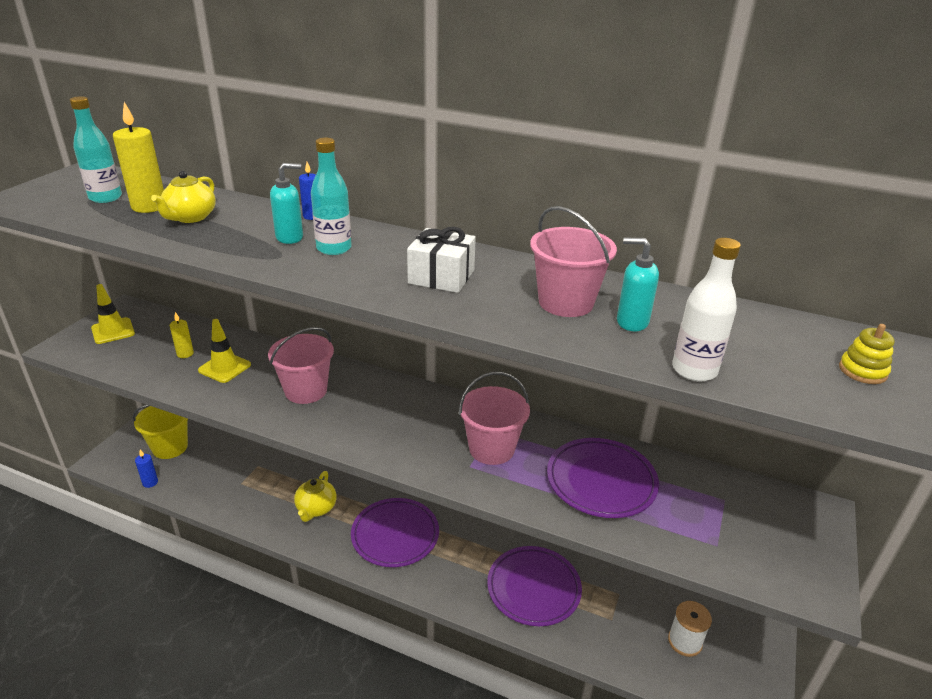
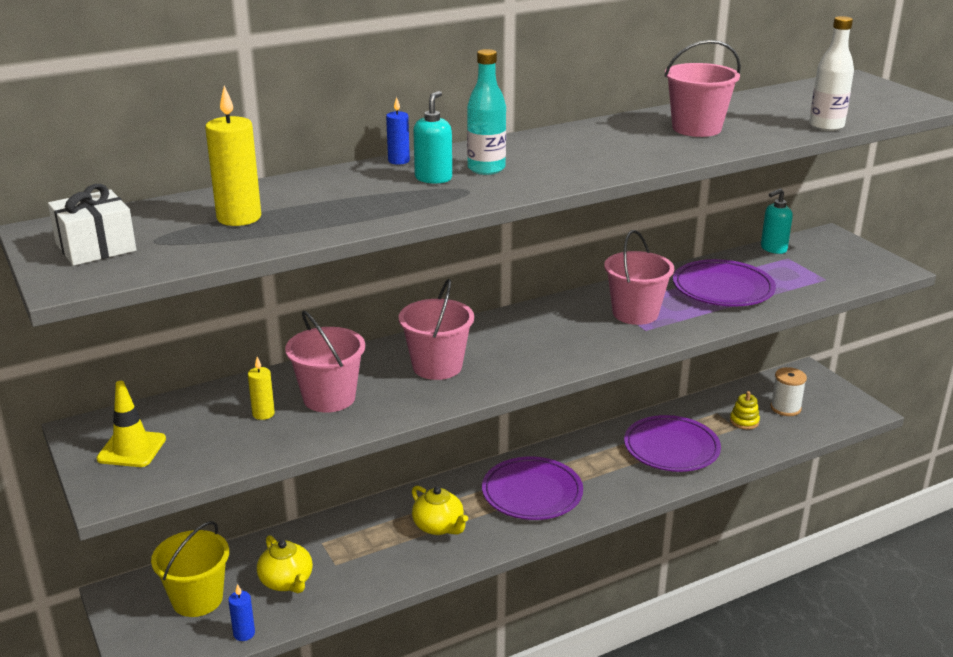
camera: 50 degrees left, 5 degrees down
turquoise bottle [70,96,122,203] -> none
yellow teapot [151,171,216,223] -> yellow teapot moved to [257,535,313,593]
yellow traffic cone [198,319,251,383] -> pink bucket [285,311,365,412]
white gift [407,227,476,293] -> white gift moved to [48,184,136,266]
turquoise soap dispenser [617,238,659,331] -> turquoise soap dispenser moved to [761,188,793,254]
yellow stacking toy [839,324,895,384] -> yellow stacking toy moved to [730,391,760,430]

